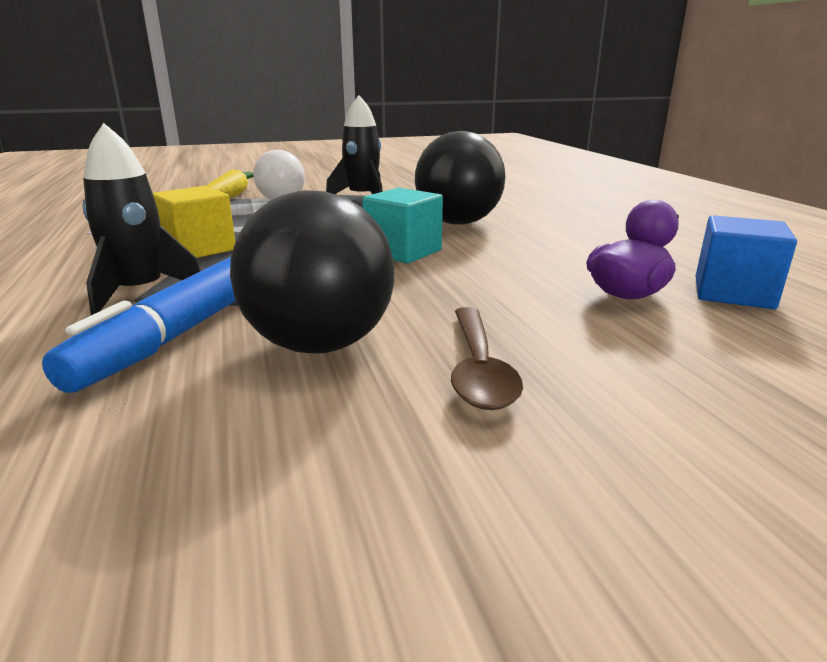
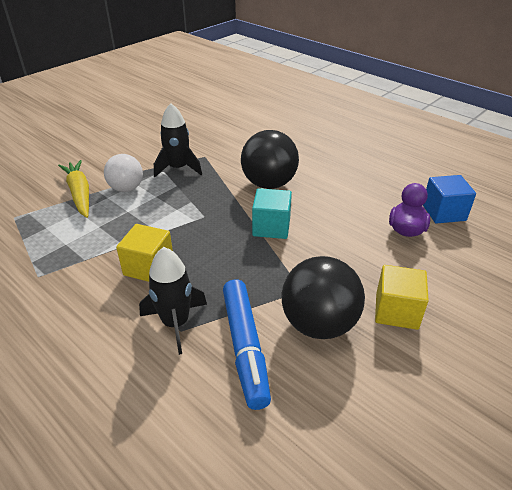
camera: 30 degrees left, 15 degrees up
brown spoon [451,307,523,410] -> yellow cube [375,265,429,330]

